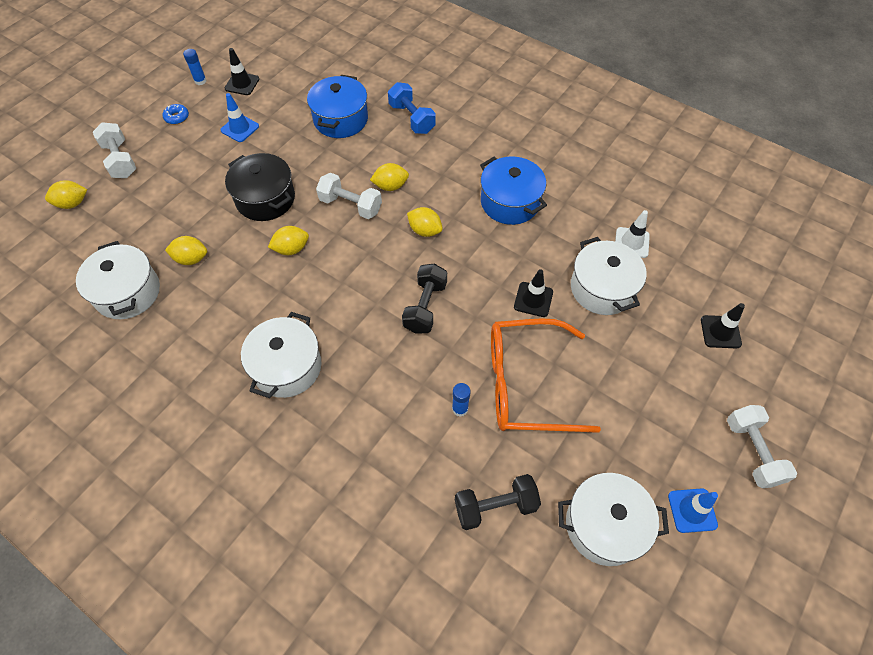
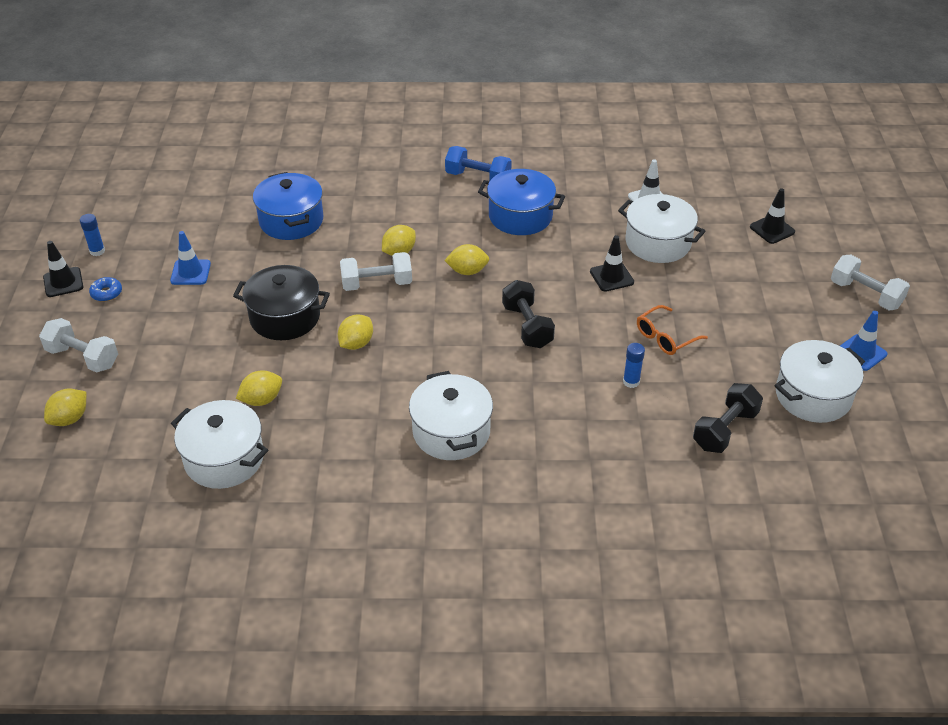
camera: 35 degrees left, 15 degrees down
black traffic cone [225,48,259,95] -> black traffic cone moved to [43,241,83,297]
blue dumbbell [388,82,436,134] -> blue dumbbell moved to [445,146,512,181]
orange glasses [491,318,601,433] -> orange glasses [637,305,708,355], size x0.49

